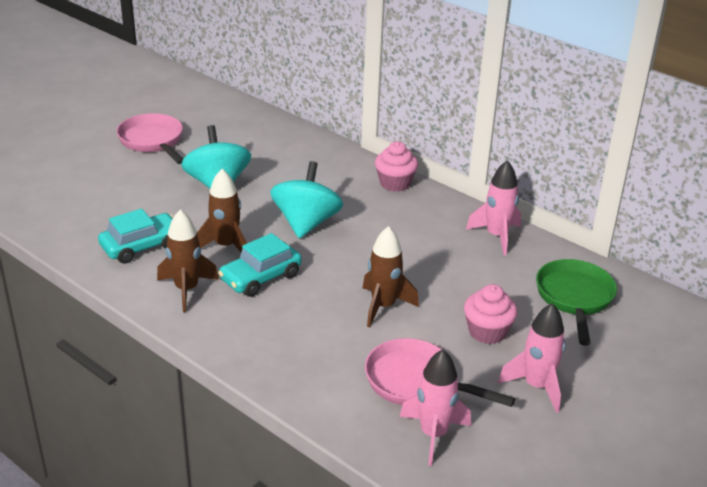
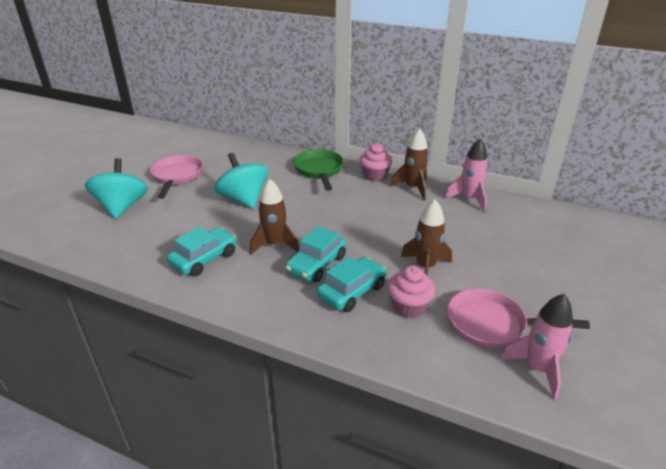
camera: 15 degrees left, 0 degrees up
pink pan [117,113,183,164] -> pink pan turned 45 degrees clockwise [150,155,203,199]
brown rocket [157,209,219,312] -> brown rocket moved to [390,128,429,200]
turquoise spinning top [270,161,343,238] -> turquoise spinning top moved to [85,158,148,219]
pink cupcake [464,284,517,344] -> pink cupcake moved to [387,266,435,319]
pink rocket [498,303,565,413] -> none
green pan [536,259,617,346] -> green pan moved to [293,149,344,191]
none -> turquoise car [317,257,386,312]

